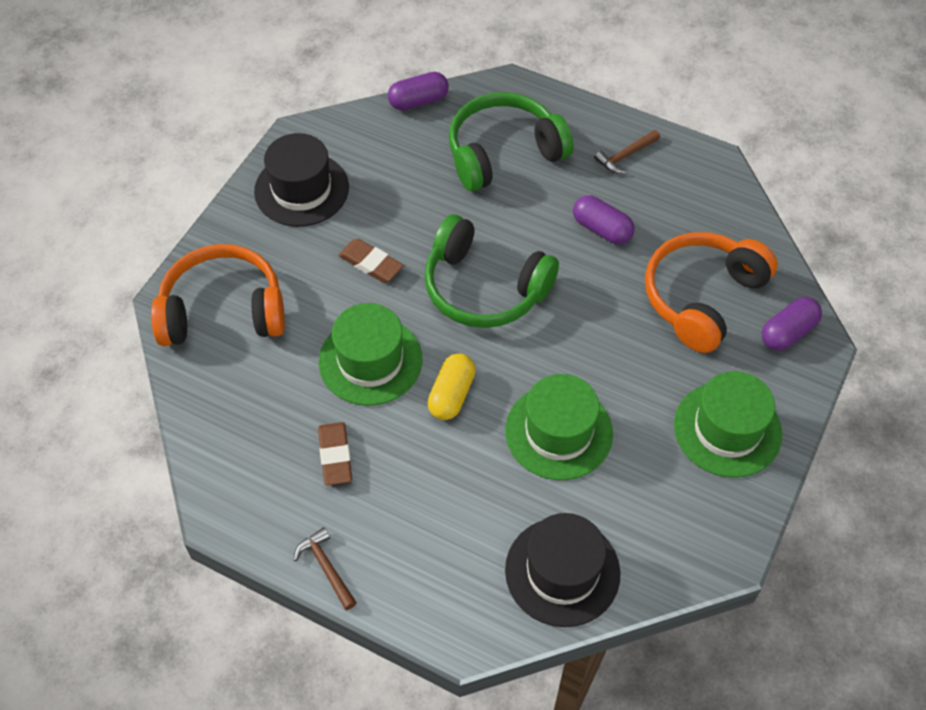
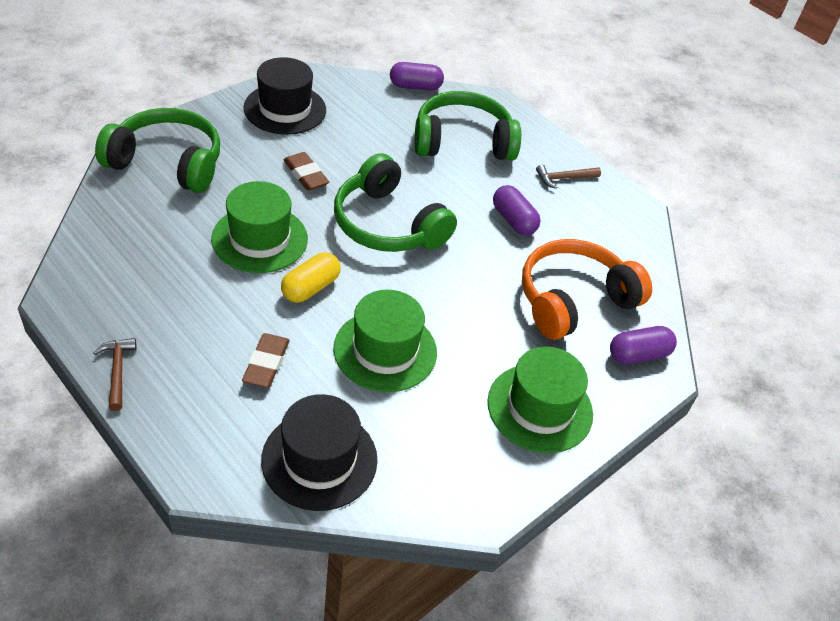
camera: 15 degrees right, 10 degrees down
orange headphones [151,244,285,346] -> green headphones [95,108,220,193]
brown eraser [318,422,352,486] -> brown eraser moved to [242,333,290,388]

